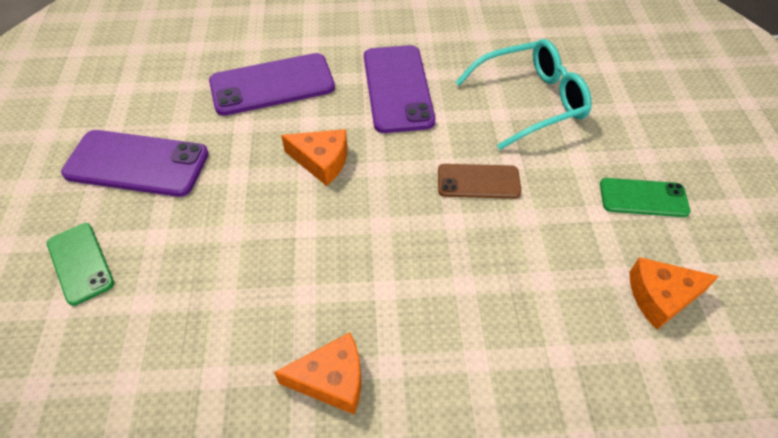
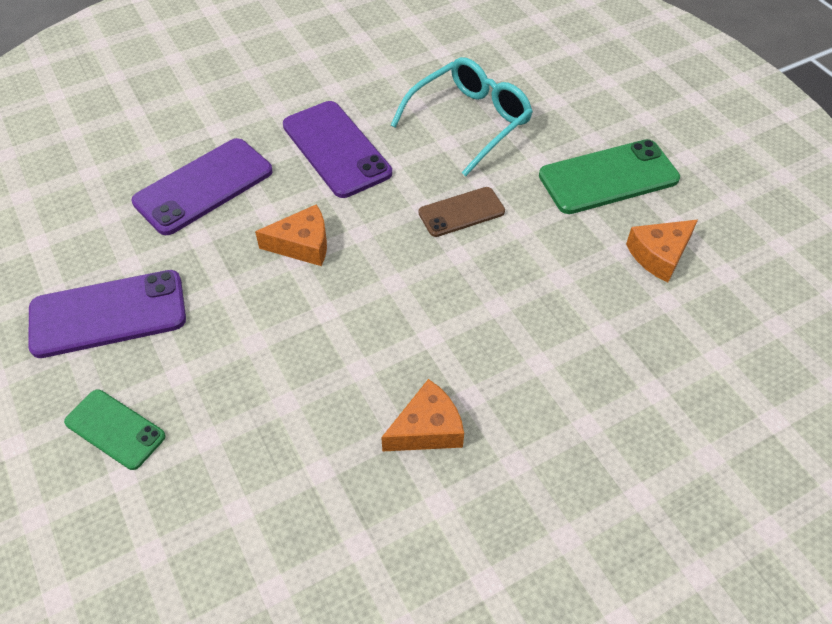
camera: 25 degrees left, 0 degrees up
green phone [600,178,690,217] -> green phone [539,139,680,214], size x1.67

